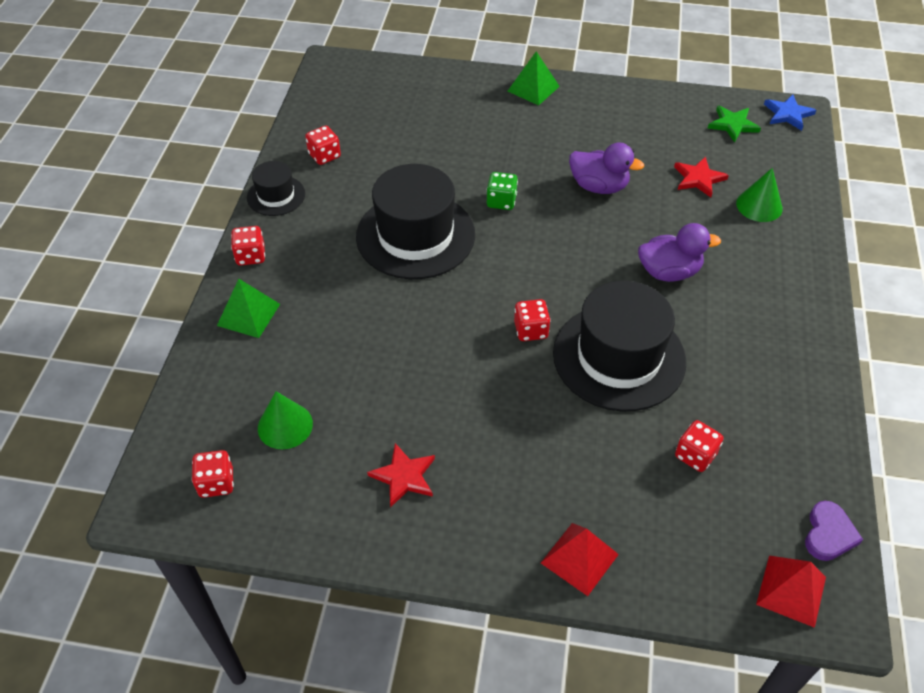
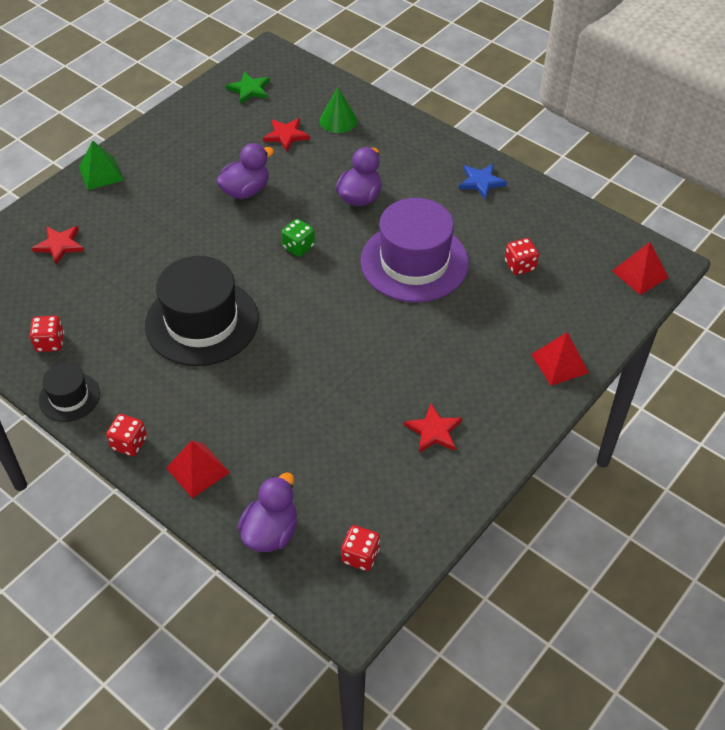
camera: 60 degrees left, 0 degrees up
green pyramid [217,279,280,338] -> red pyramid [166,440,230,498]
green cone [258,391,313,449] -> none
green dice [487,172,518,210] -> green dice moved to [281,219,315,257]
red dice [514,299,551,341] -> none
black hat [553,281,686,411] -> purple hat [360,198,469,303]
blue star [764,94,816,131] -> blue star moved to [459,164,507,200]
purple heart [805,501,863,561] -> none
none -> red star [32,226,84,264]
none -> purple duck [238,473,297,552]

